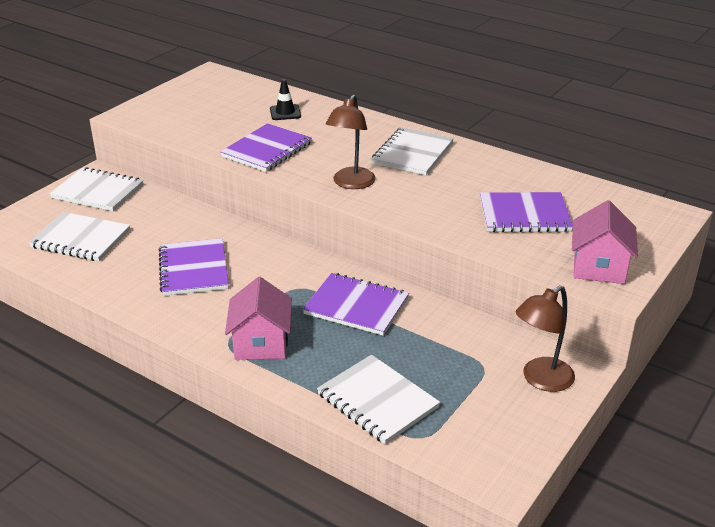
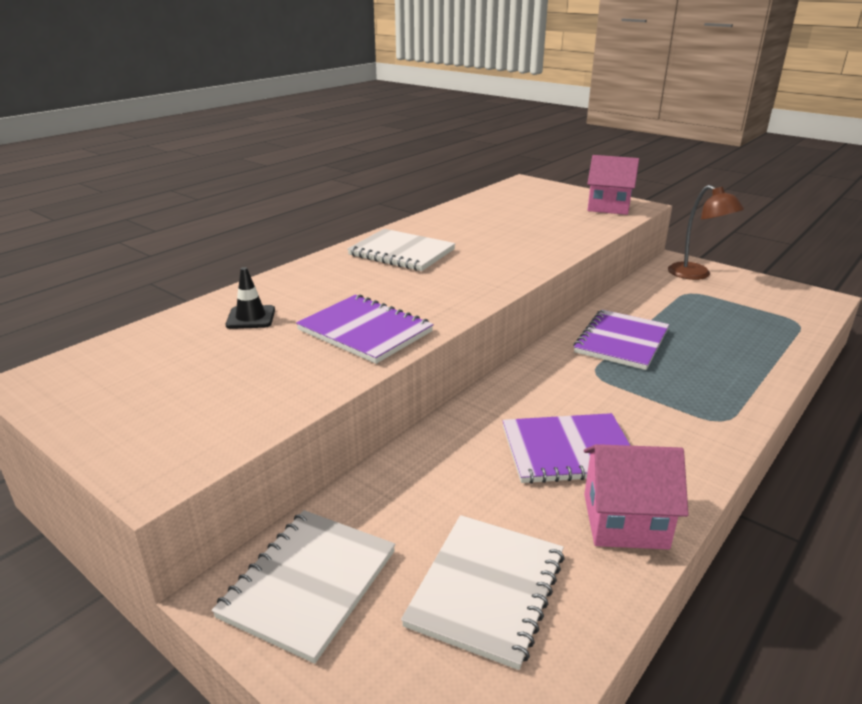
camera: 85 degrees left, 5 degrees down
pink house [225,277,292,360] -> pink house moved to [584,444,689,549]
white notebook [317,355,440,444] -> none
brown lamp [326,94,376,189] -> none
purple notebook [480,192,573,232] -> none

